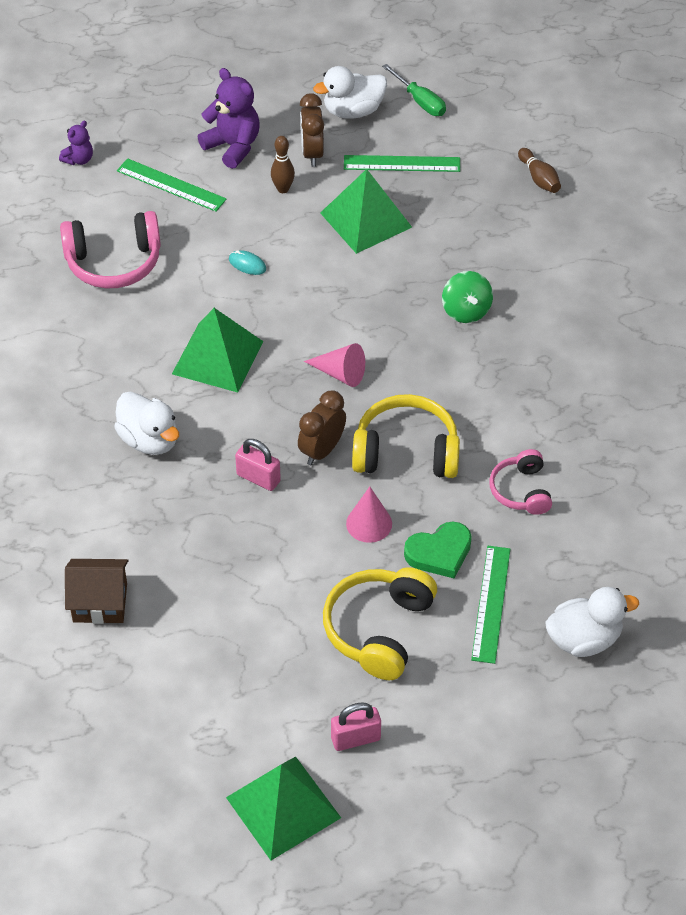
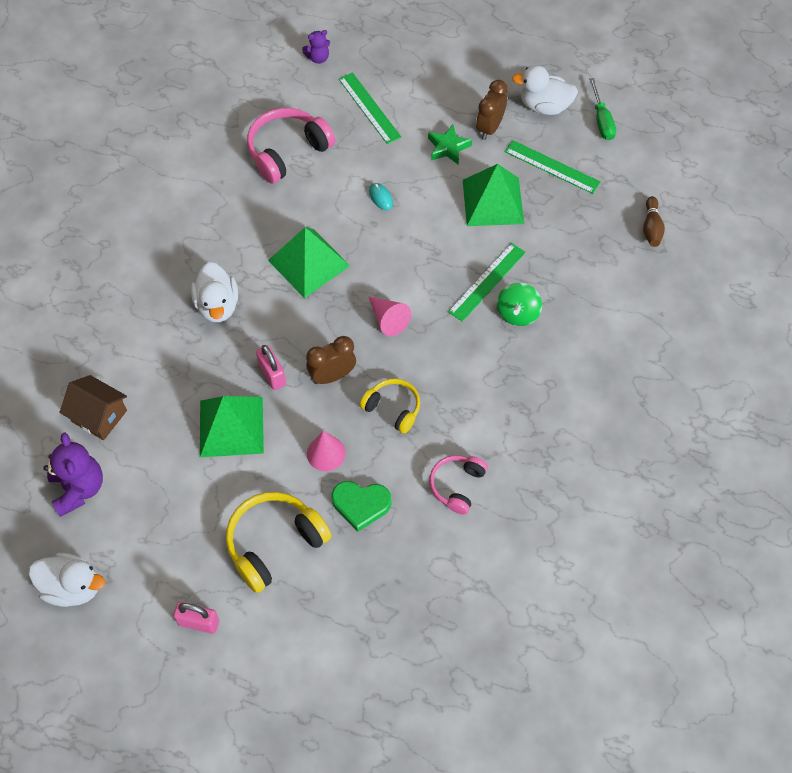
camera: 30 degrees right, 10 degrees up
pink headphones [60,211,161,288] -> pink headphones turned 120 degrees clockwise [247,108,335,184]
purple teddy bear [198,68,260,169] -> purple teddy bear moved to [43,432,103,517]
green pyramid [226,757,341,860] -> green pyramid moved to [200,396,264,457]
brown bowling pin [271,136,295,193] -> green star [428,125,472,165]
yellow headphones [352,394,460,478] -> yellow headphones [360,379,420,434], size x0.61
green ruler [471,546,510,664] -> green ruler moved to [448,243,526,322]
white duck [545,587,639,657] -> white duck moved to [29,553,105,607]

